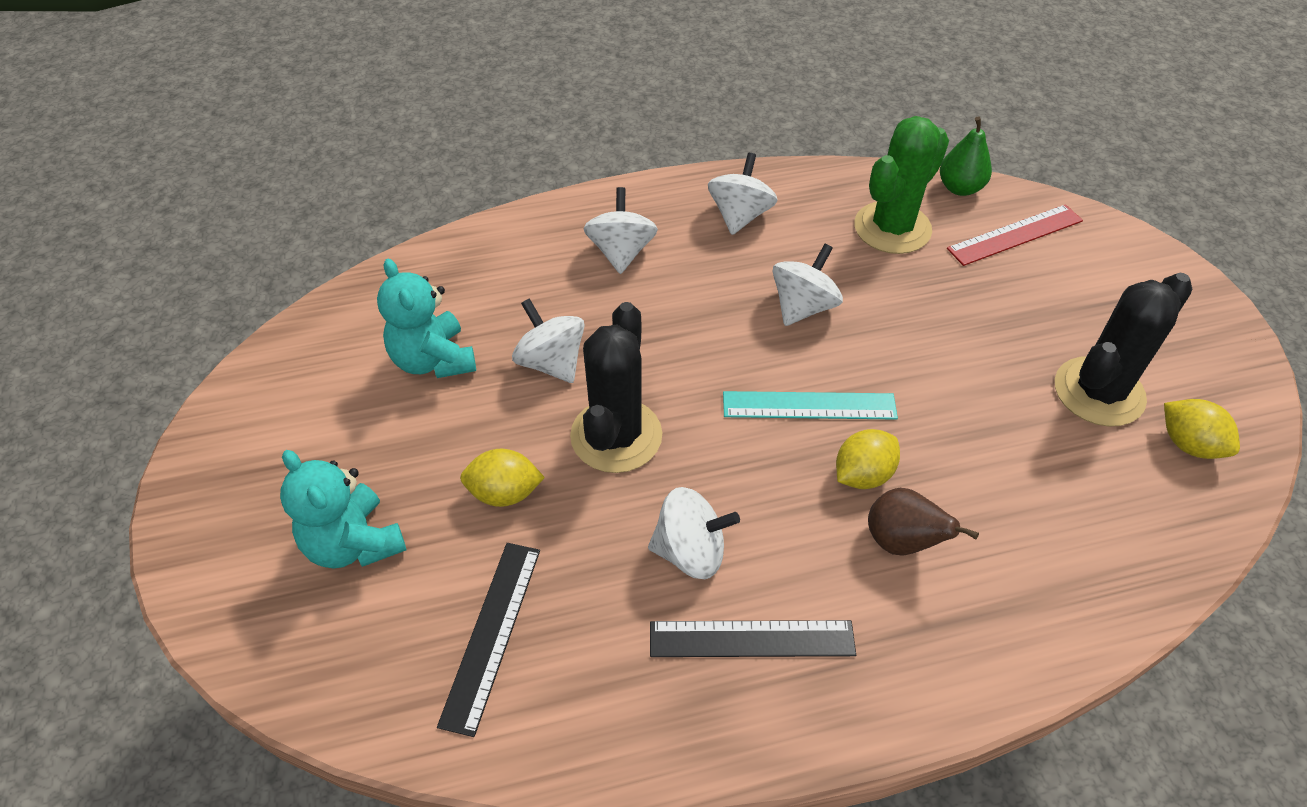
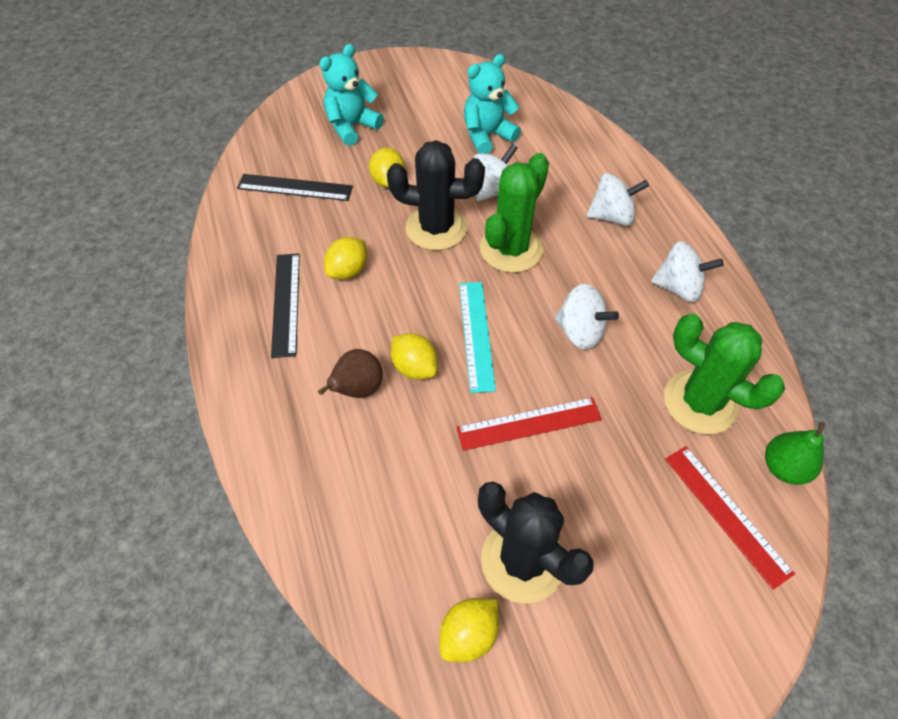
camera: 85 degrees right, 5 degrees up
white spinning top [648,487,740,579] -> yellow lemon [324,237,367,280]
none -> red ruler [456,397,602,451]
none -> green cactus [480,153,549,273]

